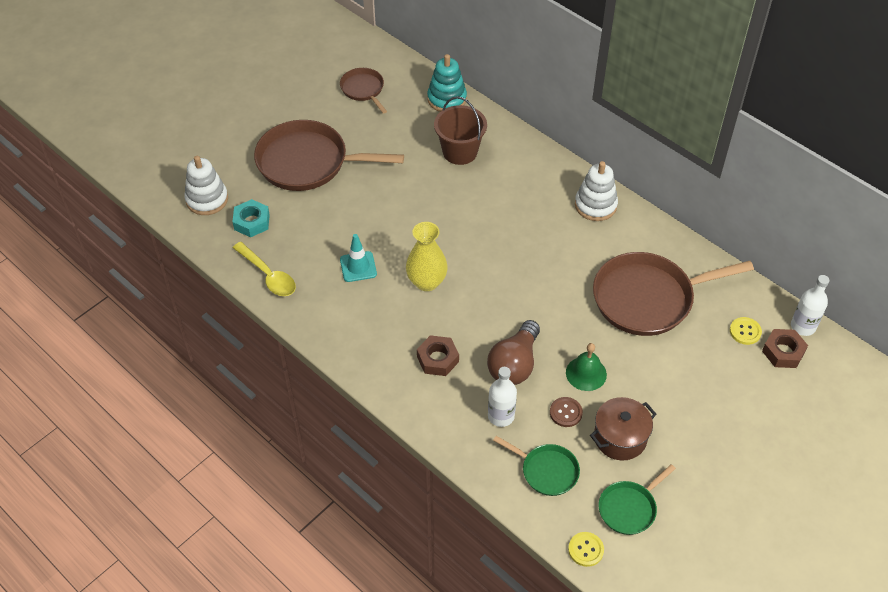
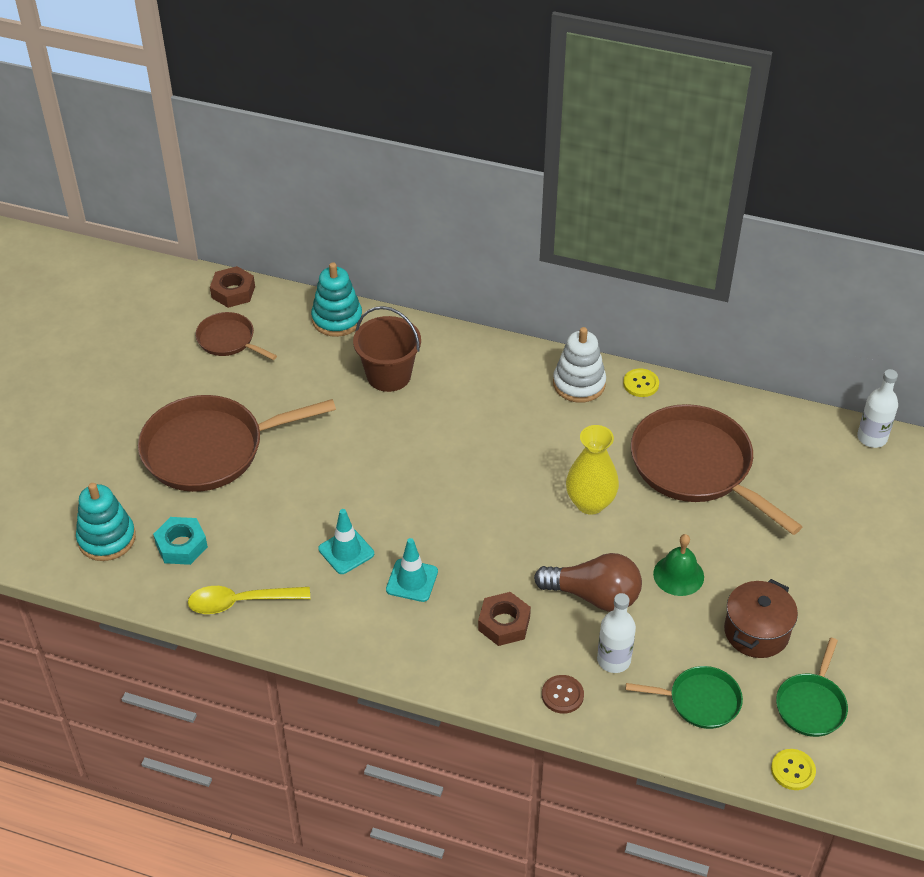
camera: 25 degrees left, 5 degrees down
white stacking toy [184,156,228,215] -> turquoise stacking toy [76,483,136,561]
yellow spoon [233,242,296,296] -> yellow spoon turned 150 degrees clockwise [188,586,310,614]
yellow vase [406,222,448,291] -> yellow vase moved to [566,425,619,515]
brown light bulb [487,320,540,385] -> brown light bulb turned 75 degrees counterclockwise [534,553,642,612]
brown button [550,397,583,427] -> brown button moved to [542,675,584,714]
brown pan [593,252,754,336] -> brown pan turned 90 degrees clockwise [631,404,803,535]
yellow button [730,317,762,345] -> yellow button moved to [623,369,659,397]
brown nut [762,329,808,368] -> brown nut moved to [210,266,255,308]
none -> turquoise traffic cone [386,538,438,602]

